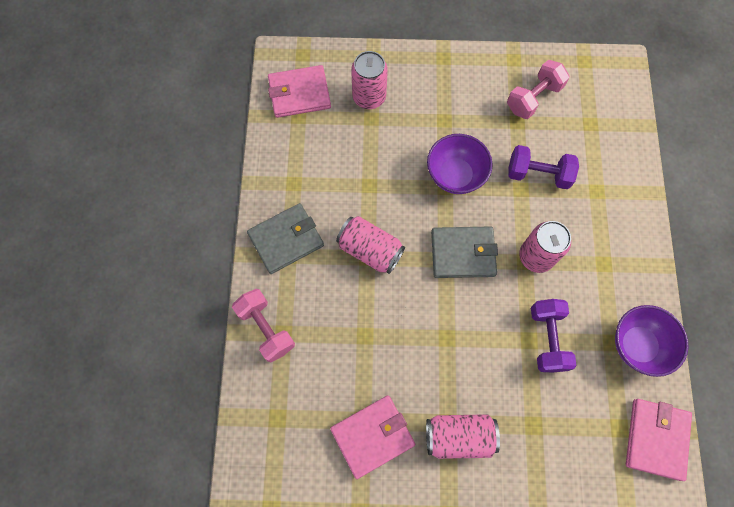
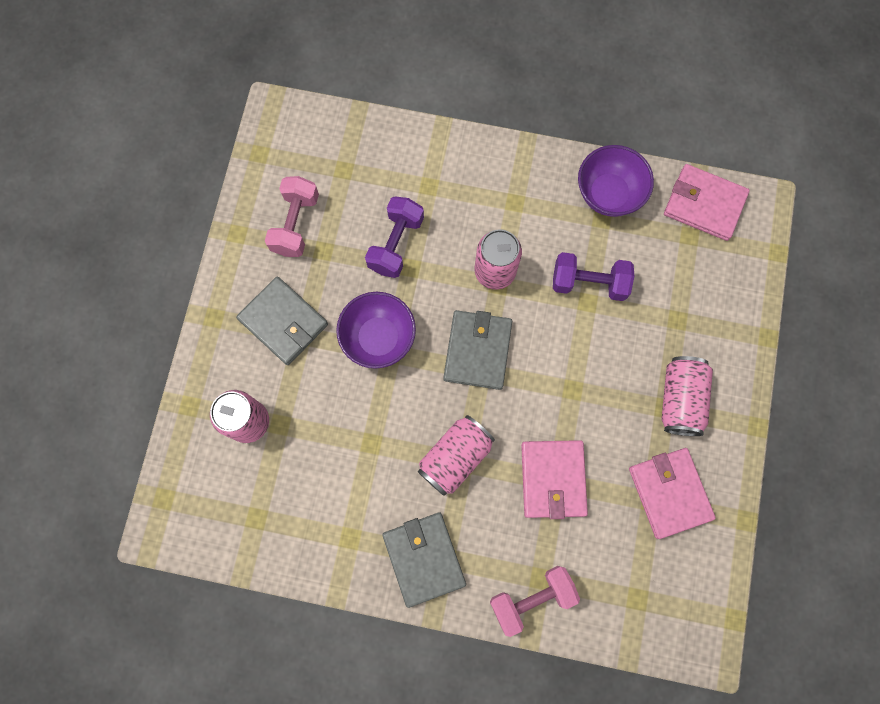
camera: 80 degrees left, 5 degrees up
pink wallet [268,65,331,118] -> pink wallet moved to [521,440,588,519]
pink dumbbell [507,60,569,119] -> pink dumbbell turned 45 degrees clockwise [265,176,319,257]
none -> grey wallet [236,277,328,365]

